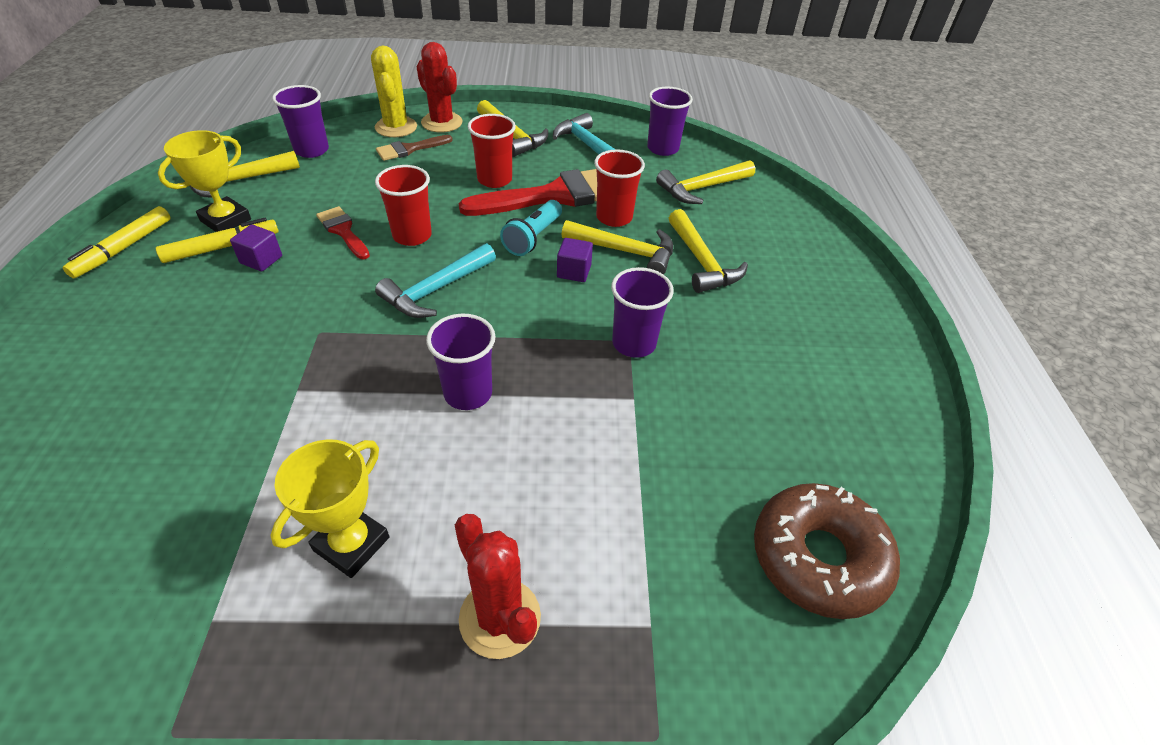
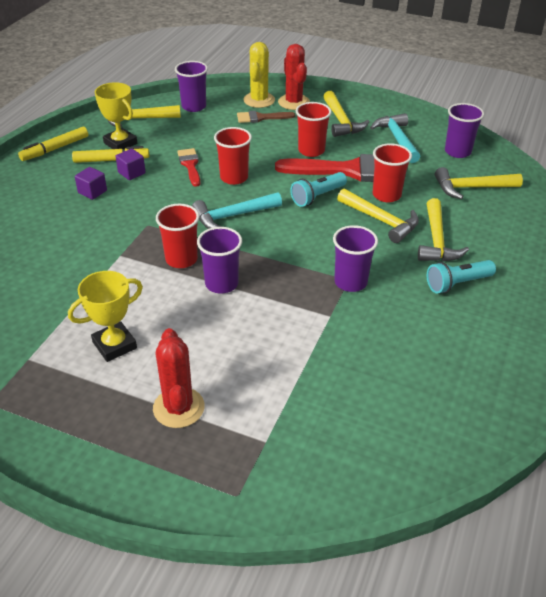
camera: 25 degrees right, 5 degrees down
yellow trophy [158,130,251,232] -> yellow trophy turned 75 degrees clockwise [95,82,137,149]
purple cube [557,238,593,282] -> purple cube moved to [75,167,107,200]
brown donut [754,483,900,619] -> none
none -> red cup [156,204,199,268]
none -> turquoise flashlight [427,260,496,294]

